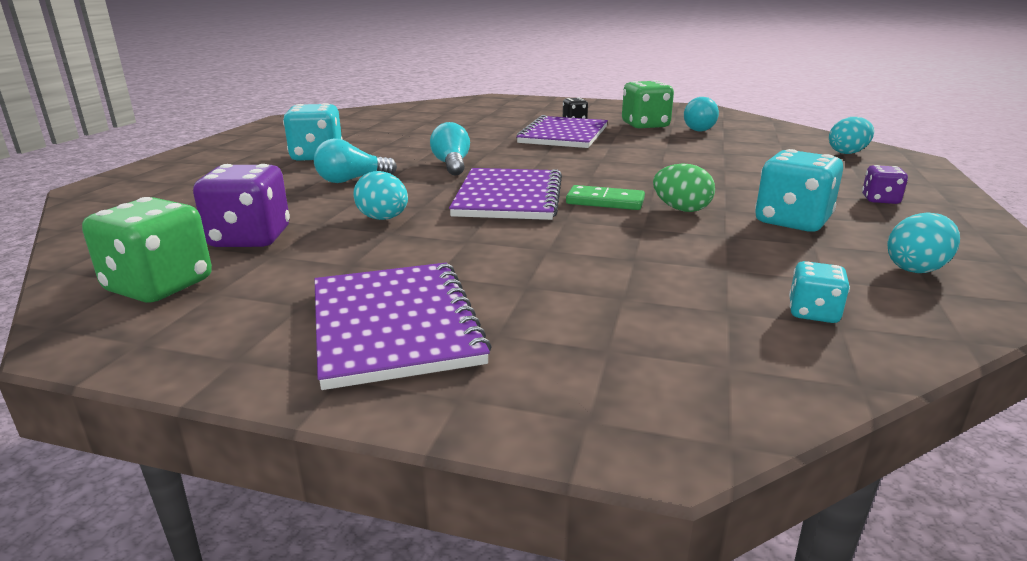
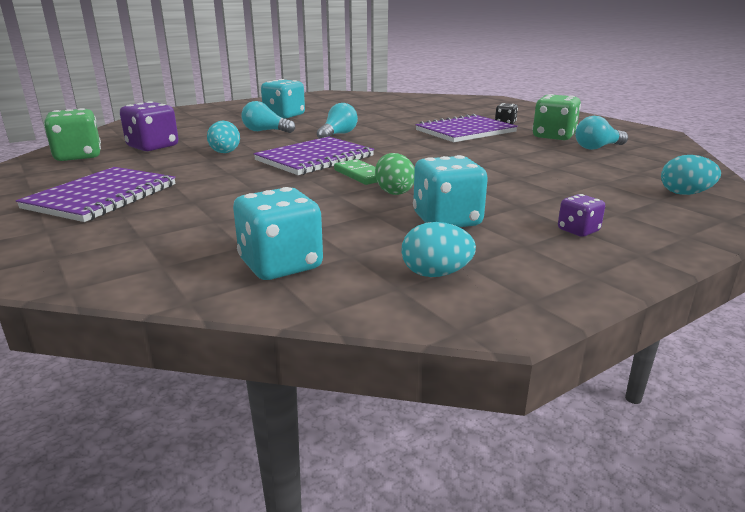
camera: 40 degrees right, 0 degrees up
turquoise dice [789,261,850,323] -> turquoise dice [233,187,323,280], size x1.86

